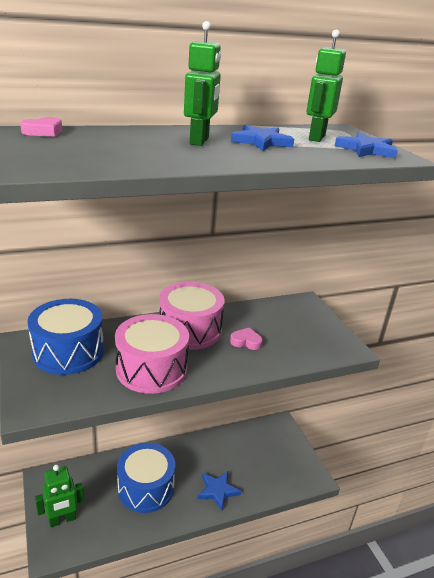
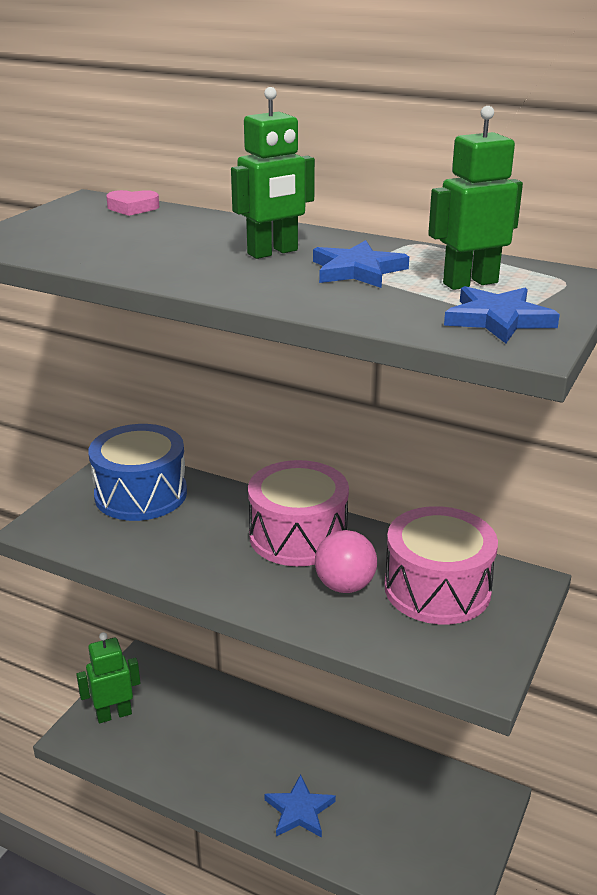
camera: 50 degrees right, 0 degrees up
green robot [35,465,84,527] -> green robot turned 135 degrees clockwise [76,632,140,724]
pink drum [115,314,189,394] -> pink drum moved to [384,506,498,624]
blue drum [117,443,175,513] -> none
pink heart [230,328,263,350] -> pink ball [315,530,377,593]

